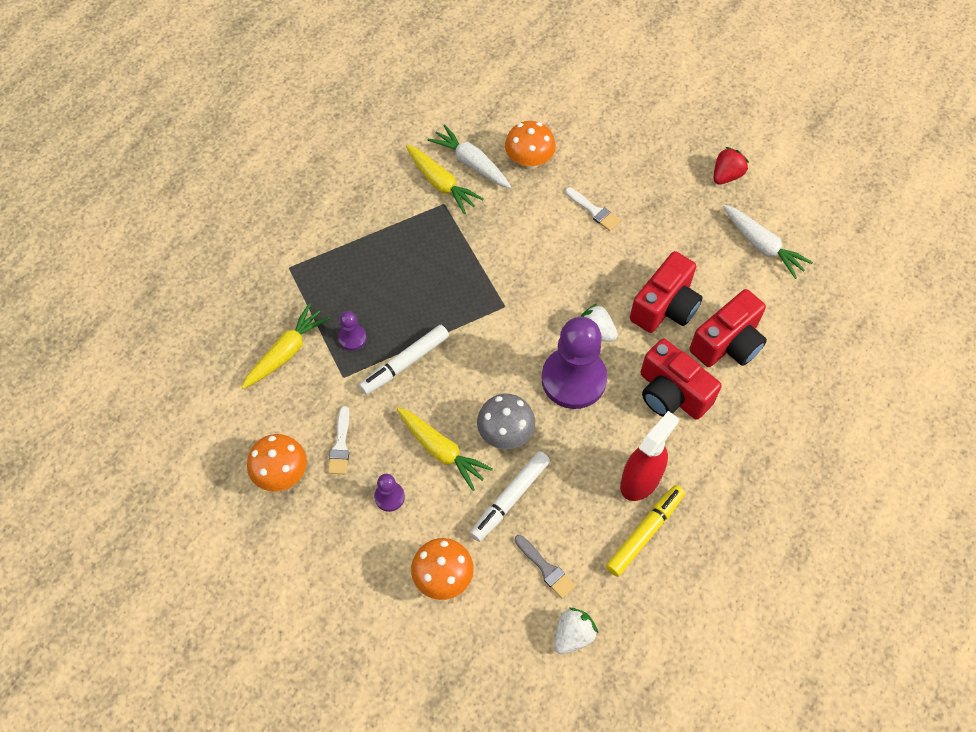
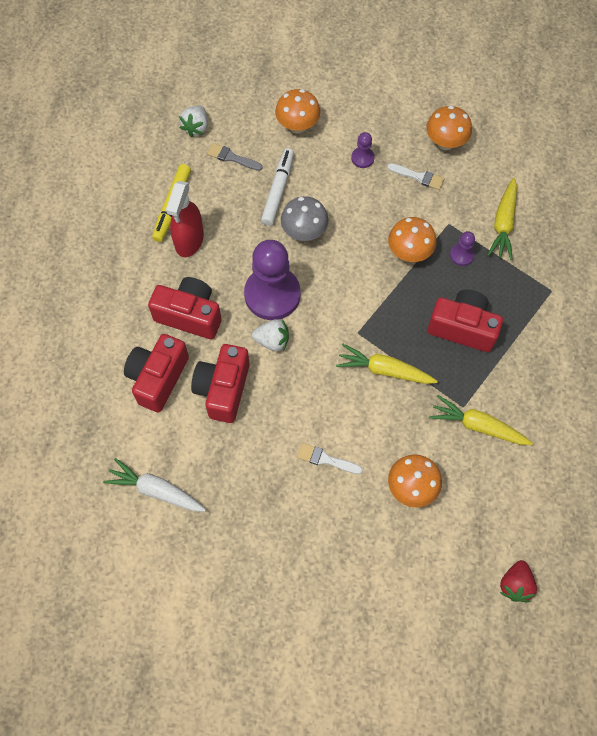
camera: 155 degrees right, 5 degrees up
white brush [328,406,349,474] -> white brush turned 135 degrees clockwise [387,163,444,190]
white marker [359,325,449,395] -> orange mushroom [388,217,437,262]
yellow carrot [397,407,493,491] -> yellow carrot moved to [336,344,438,384]
white carrot [427,124,511,188] -> none
red strawberry [714,147,749,185] -> red strawberry moved to [500,560,537,602]
none -> red camera [427,290,503,352]

